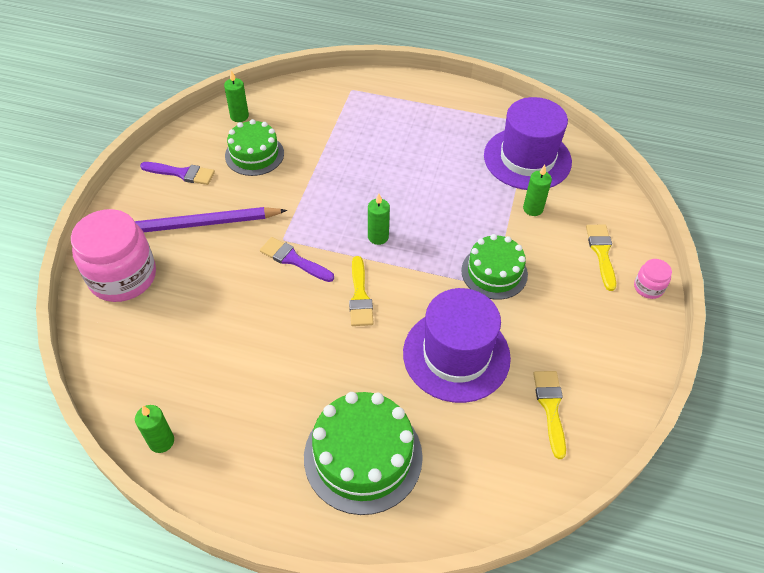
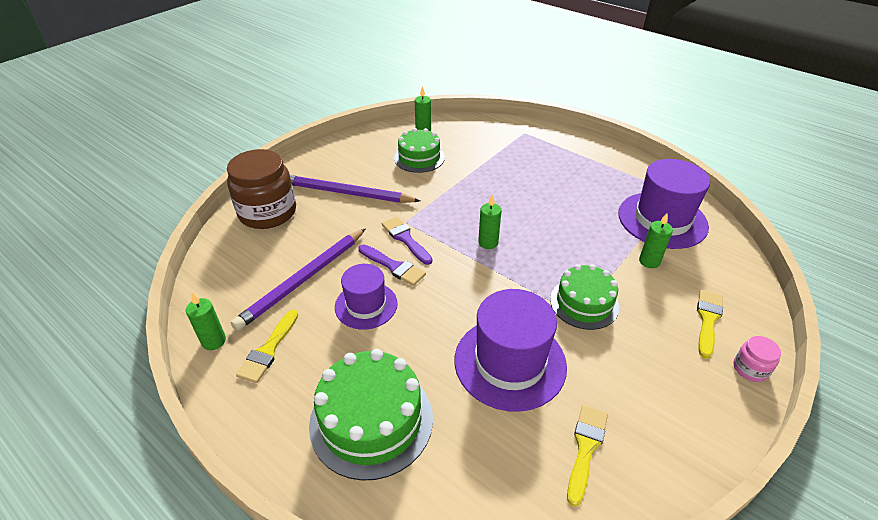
camera: 25 degrees right, 10 degrees down
pink jar [71,209,156,302] -> brown jar [227,149,296,229]
purple brush [140,162,215,185] -> purple brush moved to [358,244,426,286]
yellow brush [349,256,374,326] -> yellow brush moved to [236,309,298,383]
none -> purple pencil [231,228,366,331]
none -> purple hat [335,264,398,330]

